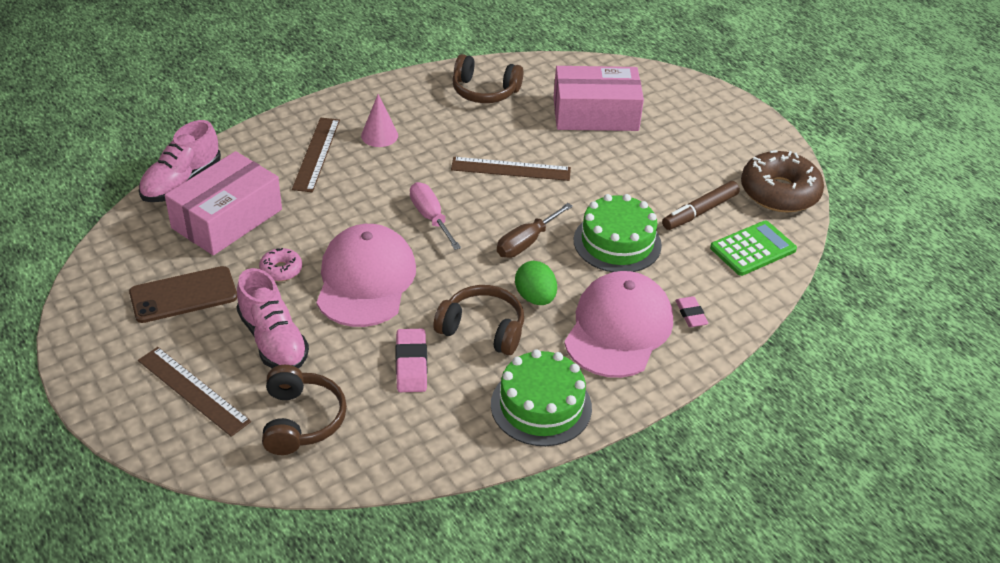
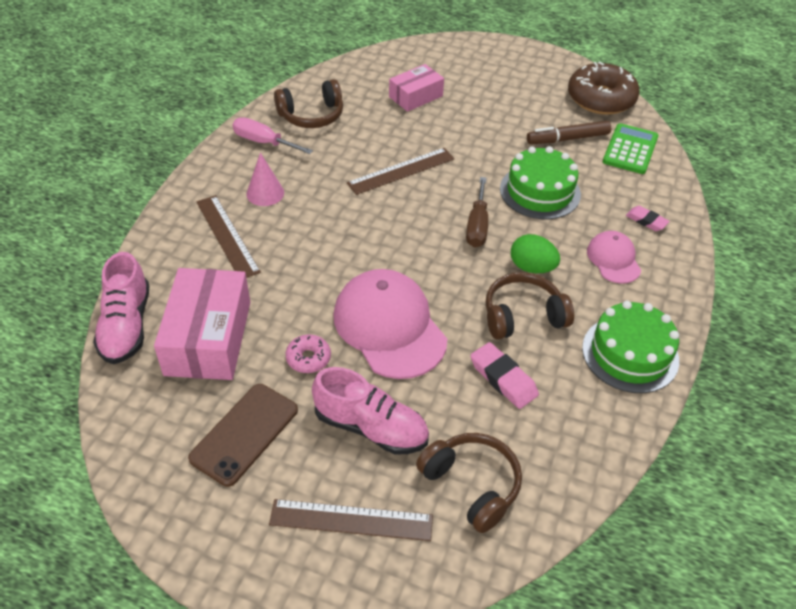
camera: 35 degrees left, 5 degrees up
pink screwdriver [410,182,461,250] -> pink screwdriver moved to [232,117,313,154]
pink box [553,66,644,131] -> pink box [389,64,444,112], size x0.60
pink cap [564,271,673,378] -> pink cap [587,231,641,284], size x0.53
brown marker [662,181,740,230] -> brown marker turned 60 degrees clockwise [527,121,611,144]

